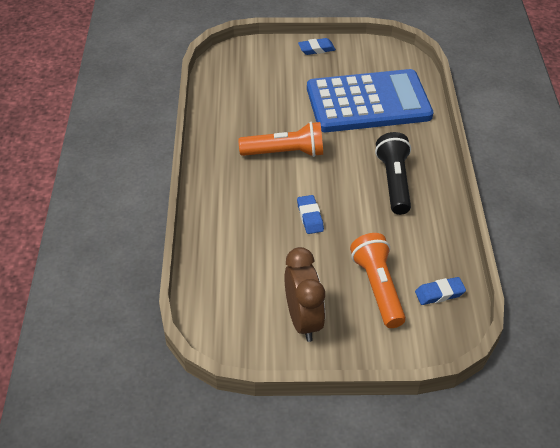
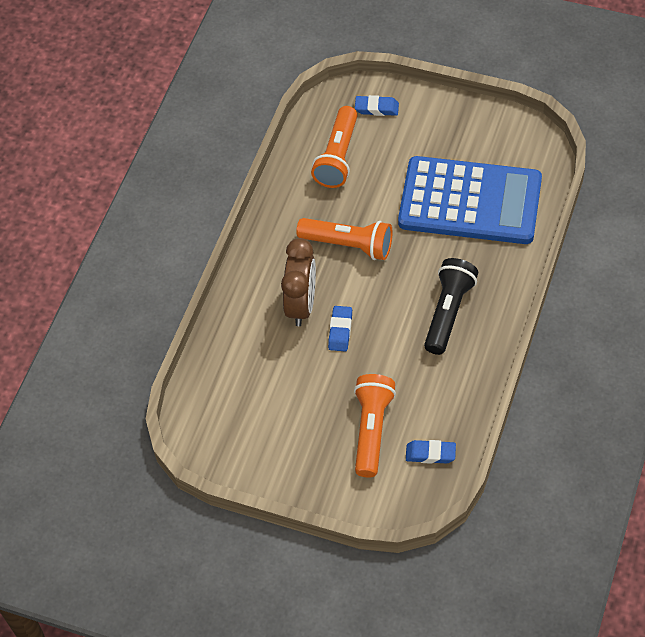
camera: 25 degrees right, 10 degrees up
brown clock [284,247,325,342] -> brown clock moved to [281,238,316,326]
blue eraser [298,38,336,55] -> blue eraser moved to [355,95,399,116]
none -> orange flashlight [311,106,357,188]

